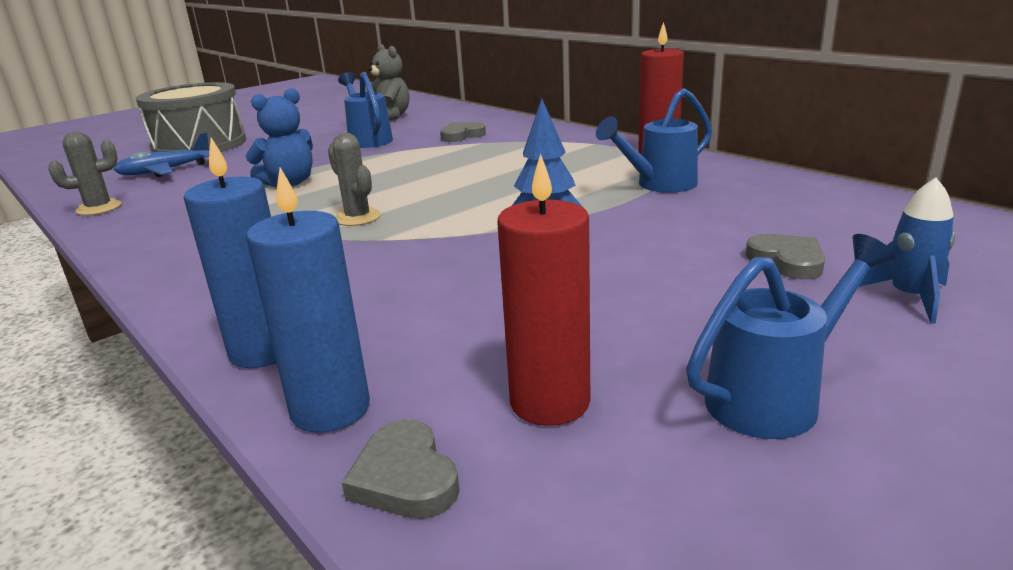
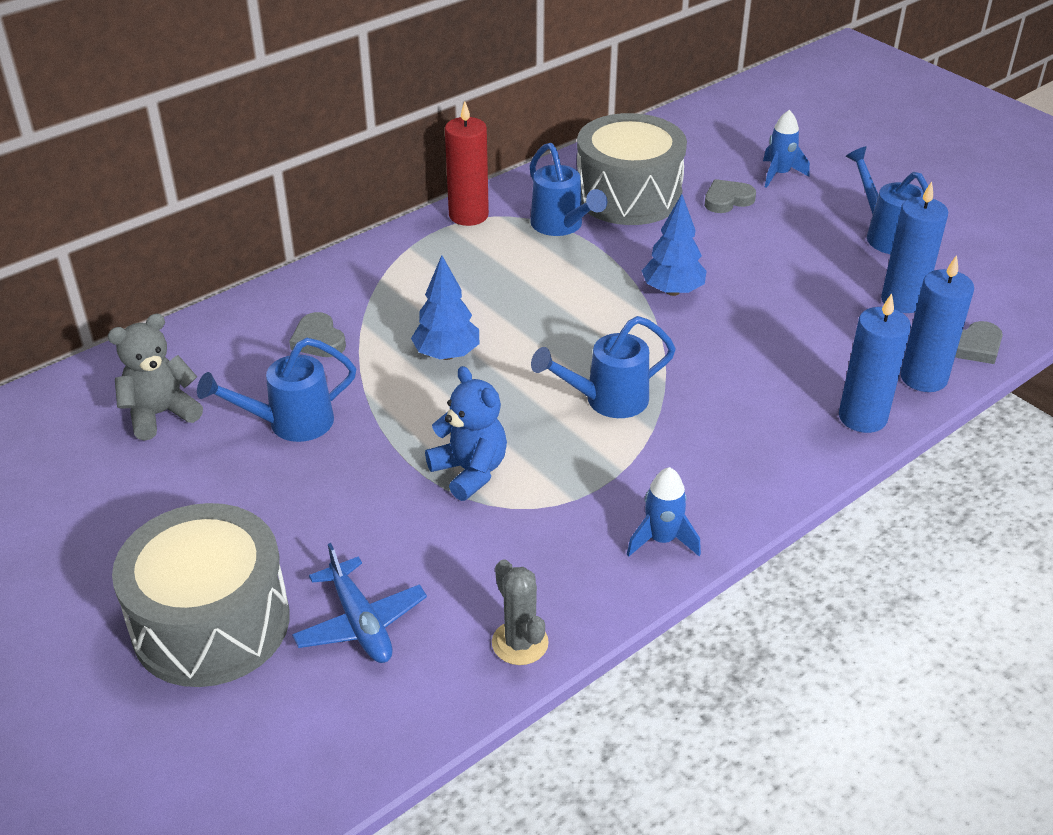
camera: 90 degrees left, 15 degrees up
grey cactus [328,133,381,226] -> blue watering can [531,316,676,418]
red candle [497,154,590,426] -> blue candle [881,182,948,313]
none -> blue tree [411,255,480,360]
none -> grey drum [577,113,687,225]
none -> blue rocket [627,467,701,557]

